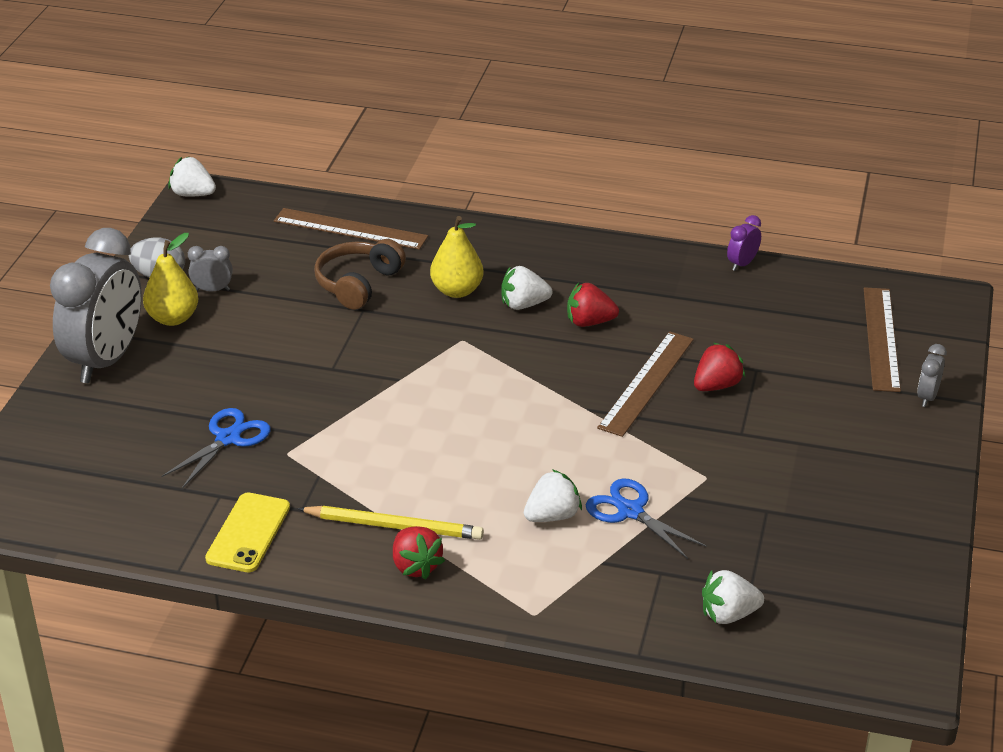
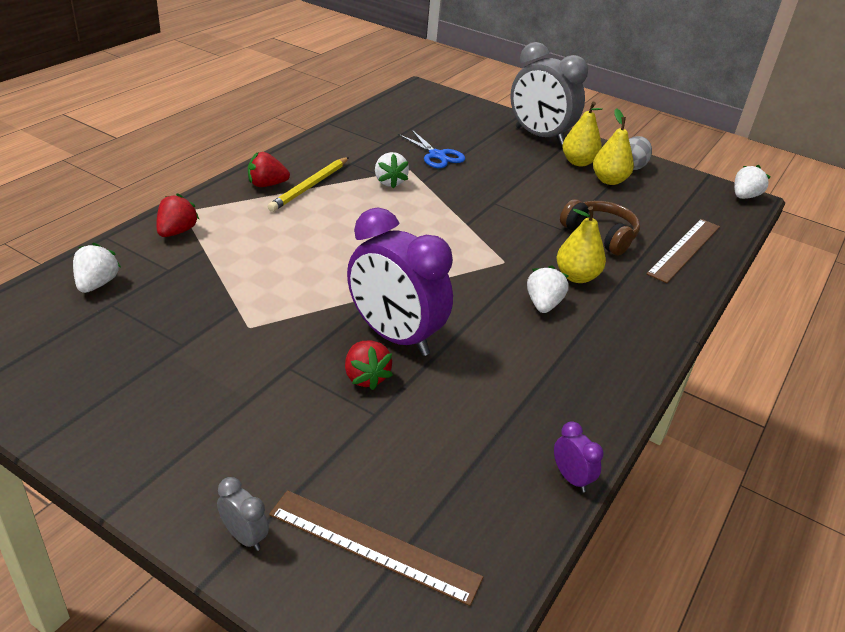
camera: 105 degrees right, 0 degrees up
grey clock [188,246,233,292] -> yellow pear [593,108,634,185]
yellow phone [205,492,290,572] -> none
white strawberry [524,469,582,522] -> white strawberry moved to [375,152,409,189]
red strawberry [567,283,619,327] -> red strawberry moved to [156,193,199,237]
blue scissors [586,478,707,559] -> none
brown ruler [597,331,694,437] -> purple clock [347,208,453,356]

